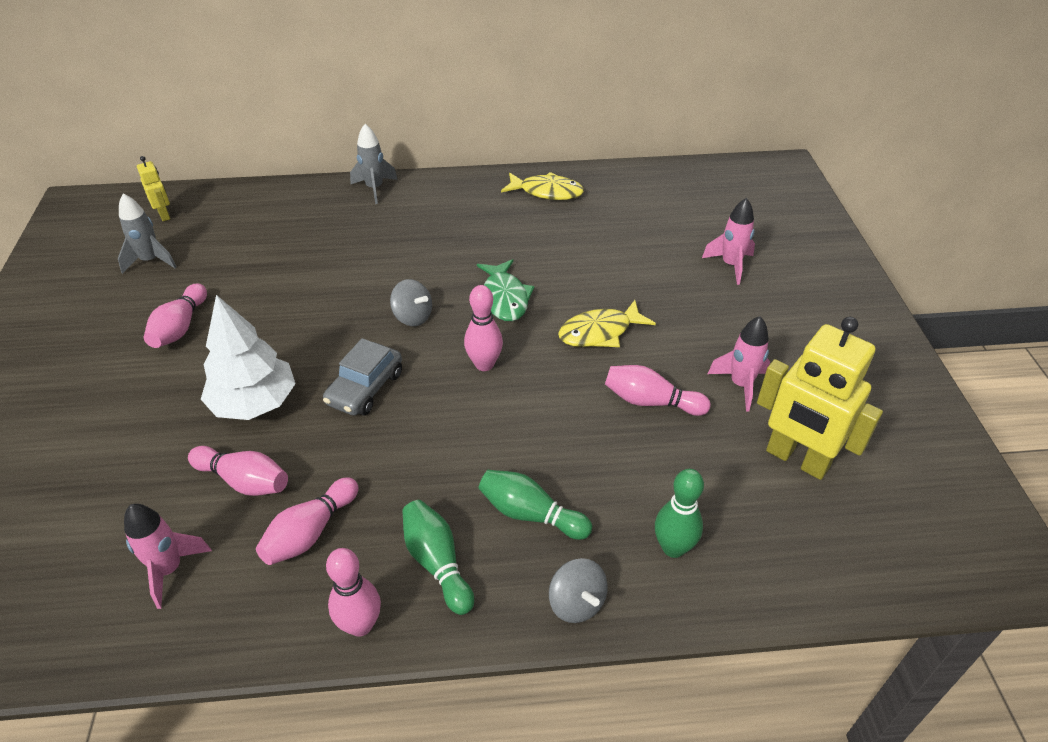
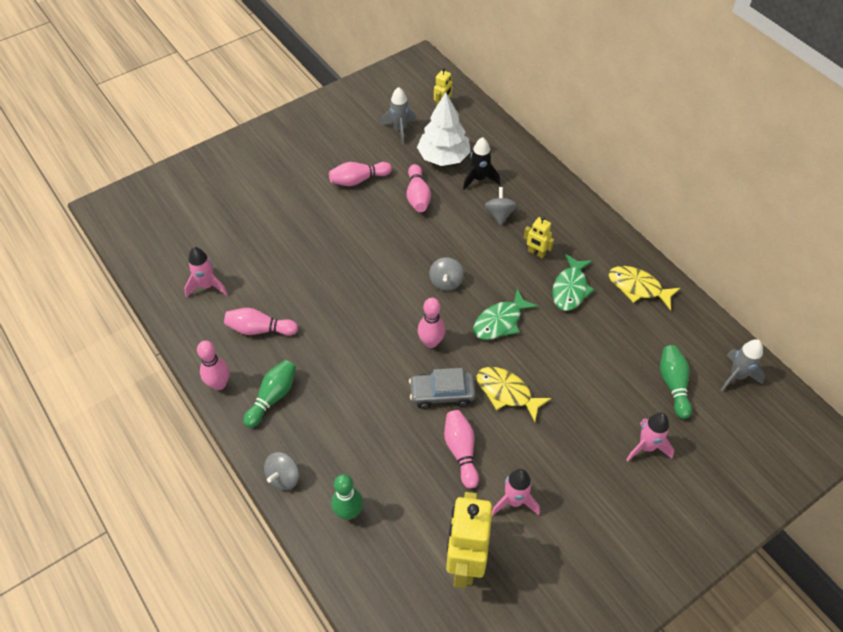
camera: 60 degrees right, 10 degrees up
pink bowling pin [188,446,288,496] -> pink bowling pin moved to [407,164,431,212]
white tree [201,295,296,420] -> white tree moved to [417,92,471,166]
grey car [323,338,402,415] -> grey car moved to [409,368,476,409]
grey rocket [350,124,398,204] -> grey rocket moved to [721,339,766,391]
green bowling pin [479,470,592,540] -> green bowling pin moved to [660,345,692,419]
yellow fish [501,172,584,200] -> yellow fish turned 135 degrees clockwise [609,266,680,310]
none -> black rocket [463,137,500,190]
none -> grey spinning top [484,187,517,225]
none -> yellow robot [524,216,554,259]
none -> green fish [552,254,595,311]

